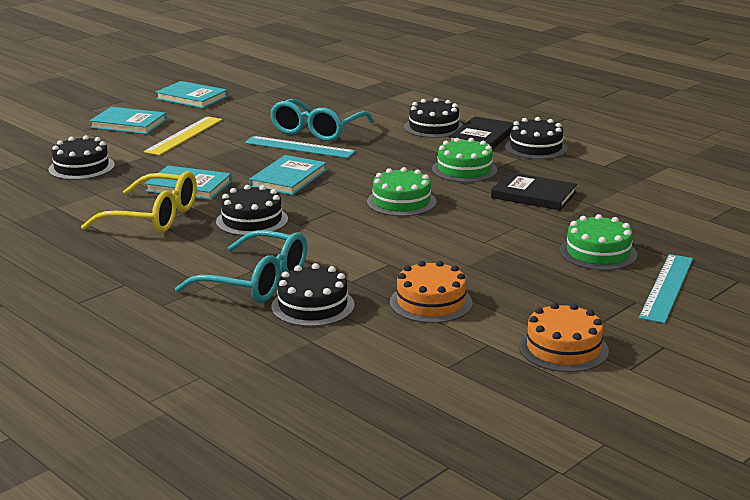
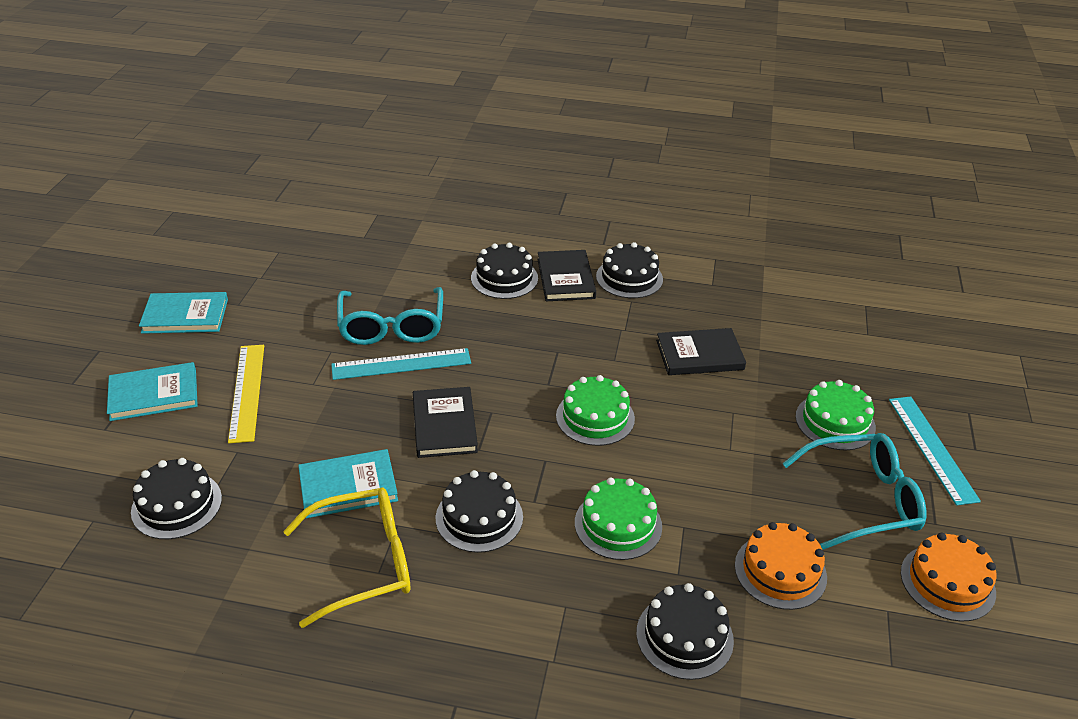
camera: 35 degrees left, 15 degrees up
turquoise glasses [175,230,307,303] -> turquoise glasses moved to [782,433,926,550]
turquoise book [249,155,327,195] -> black book [413,387,478,458]
green cake [432,138,498,182] -> green cake moved to [575,478,662,560]

